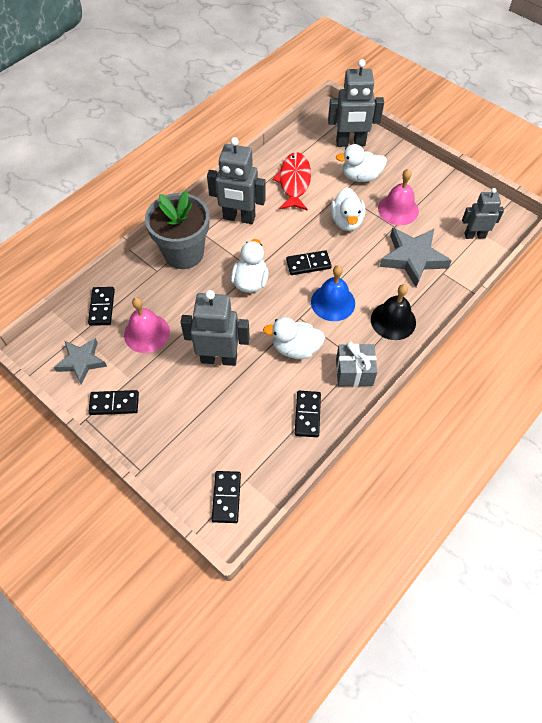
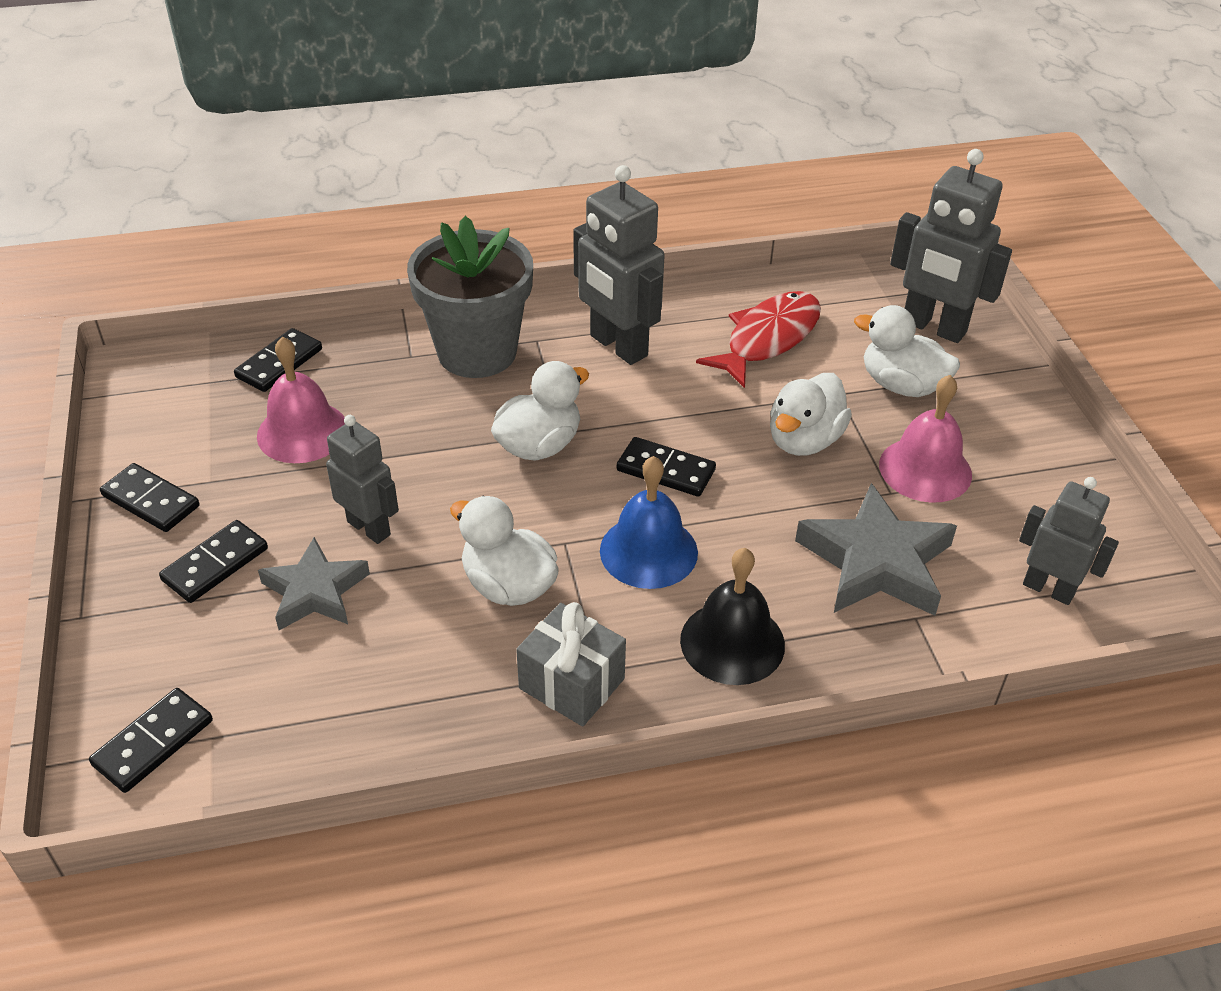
camera: 35 degrees right, 15 degrees down
grey star [54,338,107,385] -> grey star moved to [258,537,370,630]
grey robot [180,290,250,366] -> grey robot [326,415,399,544], size x0.64
black domino [295,391,321,437] -> black domino moved to [159,520,268,603]

